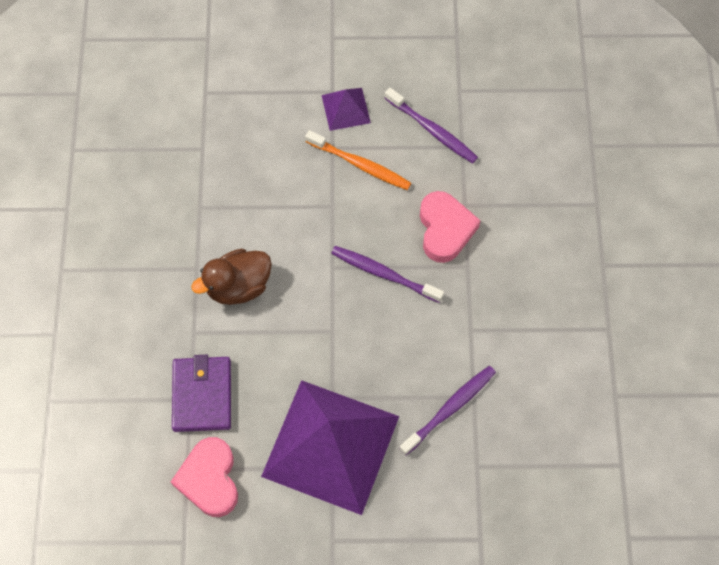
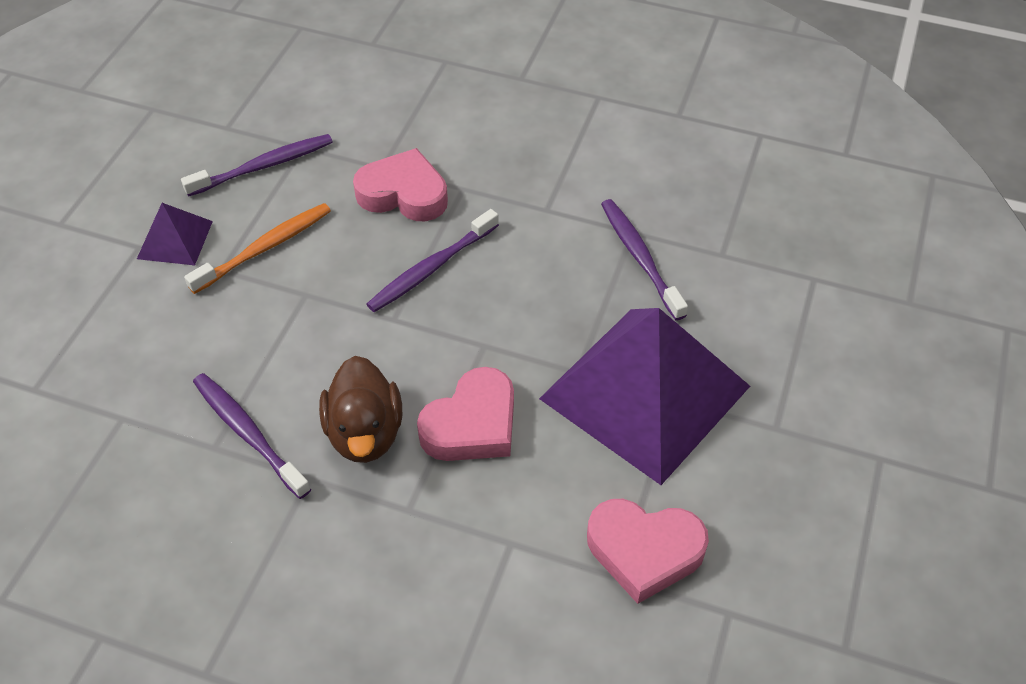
camera: 70 degrees left, 15 degrees down
purple wallet [172,355,231,432] -> none
none -> purple toothbrush [193,373,311,499]
none -> pink heart [417,367,514,461]

